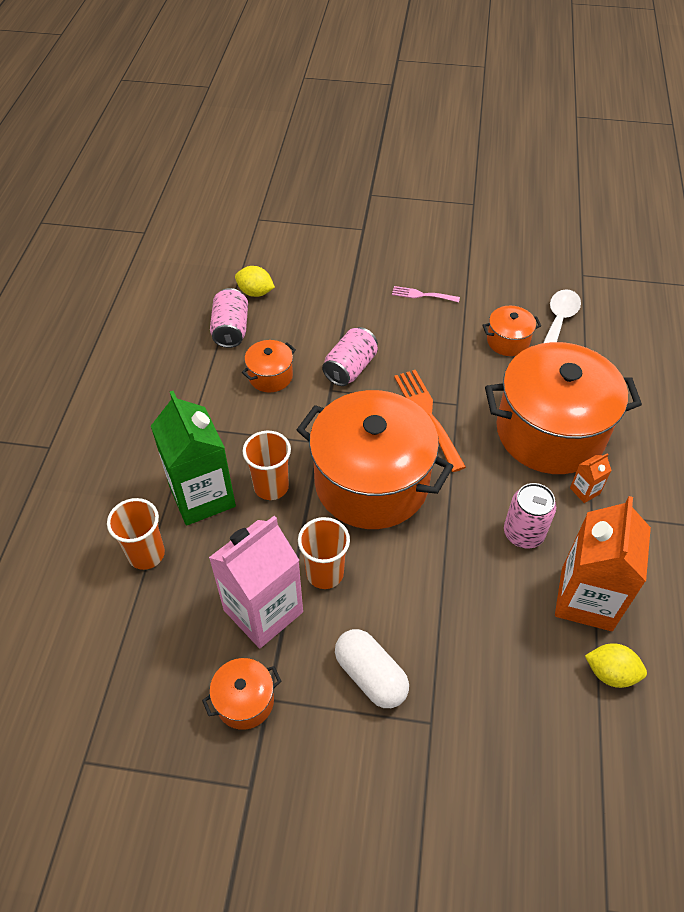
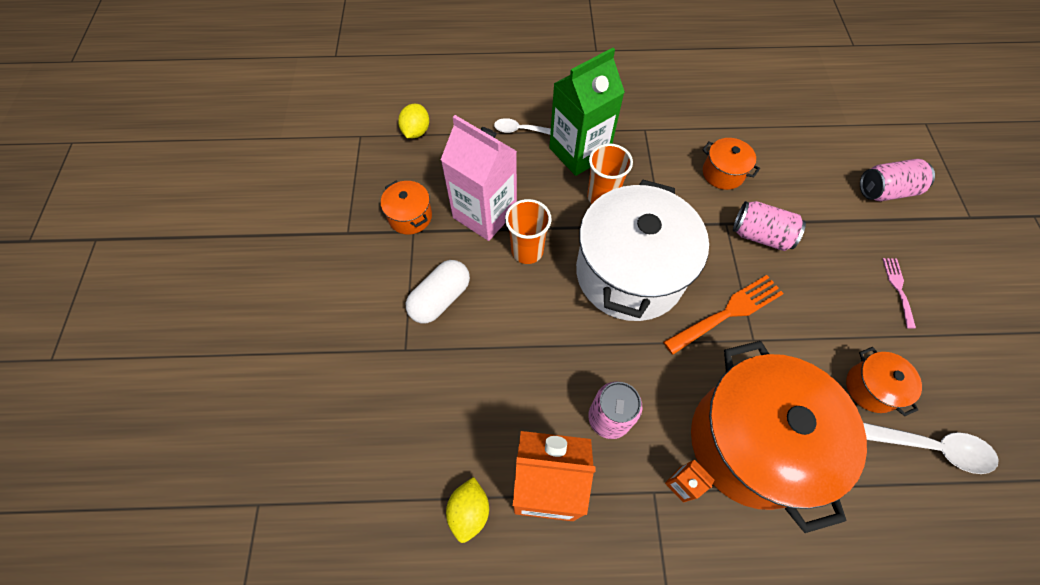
camera: 80 degrees right, 10 degrees up
orange cup [107,498,165,570] -> white spoon [494,118,551,135]
pink can [210,288,248,348] -> pink can moved to [860,159,935,201]
yellow lemon [235,266,275,297] -> yellow lemon moved to [398,104,429,138]
orange pot [297,390,454,529] -> white pot [576,180,709,321]

